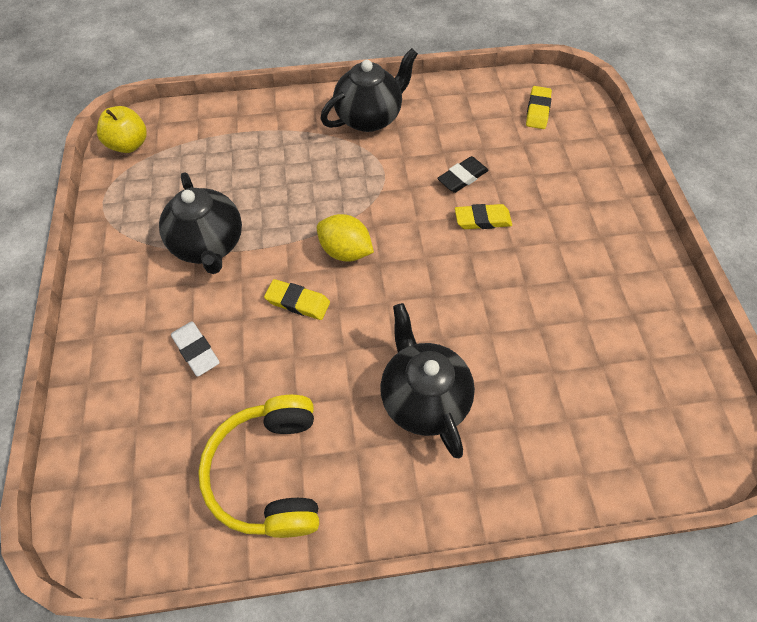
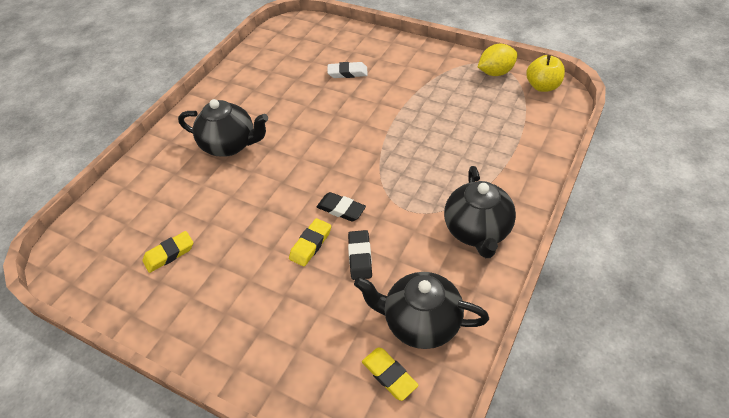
camera: 130 degrees right, 10 degrees down
black teapot [159,172,242,274] -> black teapot moved to [354,272,489,349]
yellow headphones [198,395,319,538] -> none
yellow eraser [264,279,330,320] -> yellow eraser moved to [142,231,193,273]
yellow lemon [317,214,374,262] -> yellow lemon moved to [478,44,518,76]
none -> black eraser [317,192,366,222]

